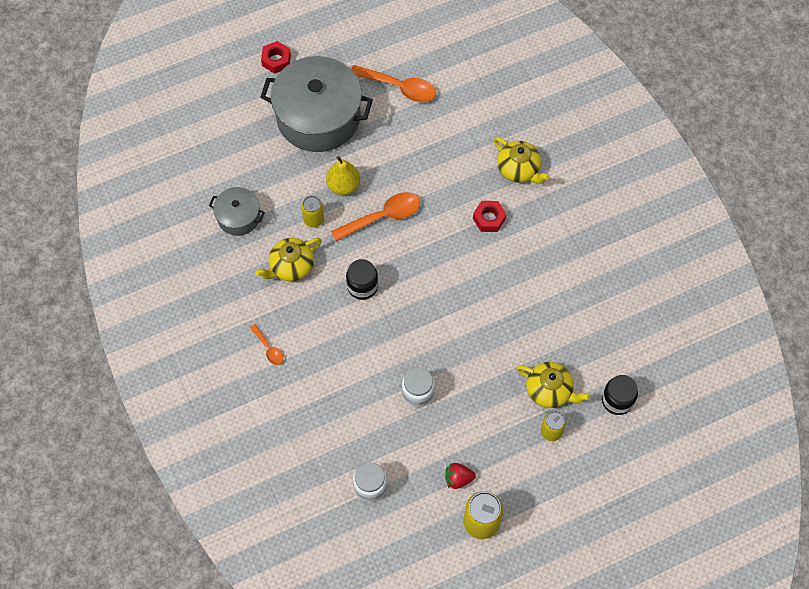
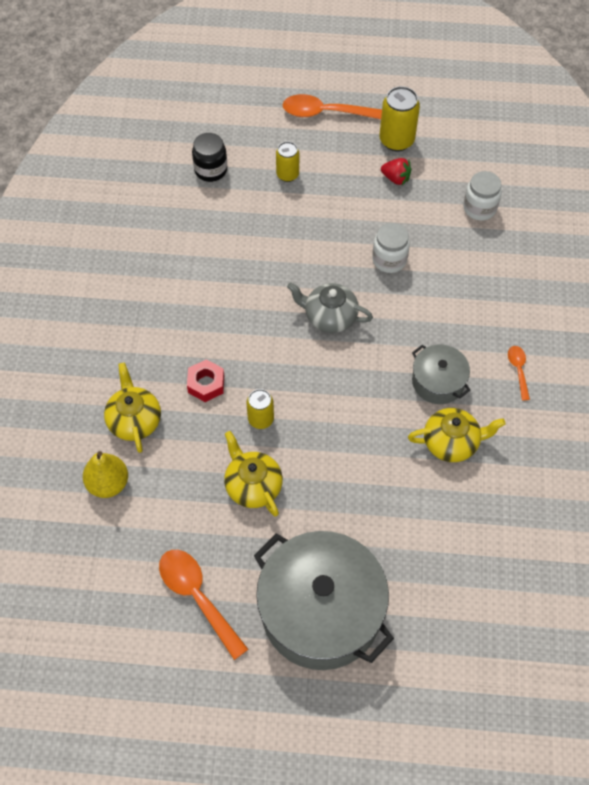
camera: 150 degrees left, 5 degrees down
grey pot [209,187,265,236] -> grey pot moved to [412,344,471,404]
red nut [261,41,291,74] -> none
yellow can [301,196,324,227] -> yellow can moved to [246,389,274,429]
yellow pear [326,156,360,195] -> yellow pear moved to [83,451,128,498]
orange spoon [331,192,420,241] -> orange spoon moved to [283,94,382,119]
black jar [346,259,378,300] -> none
yellow teapot [516,362,590,408] -> yellow teapot moved to [224,431,283,517]
none -> grey teapot [287,282,373,333]

